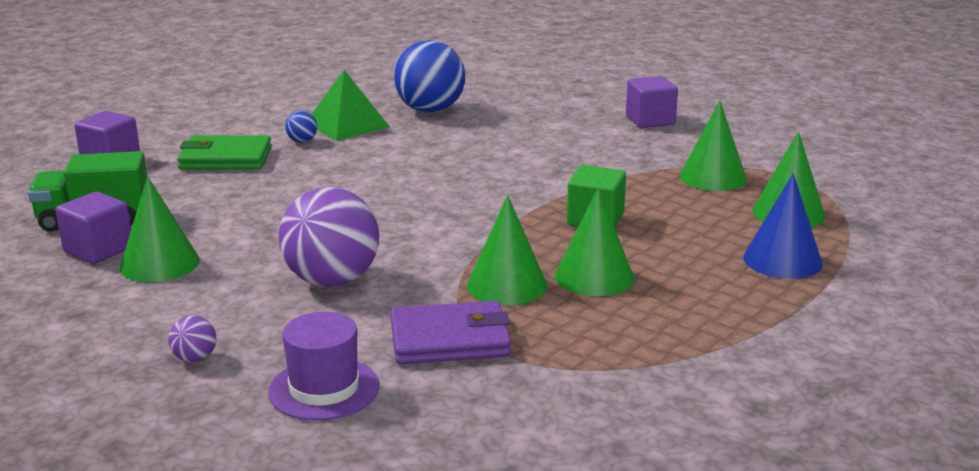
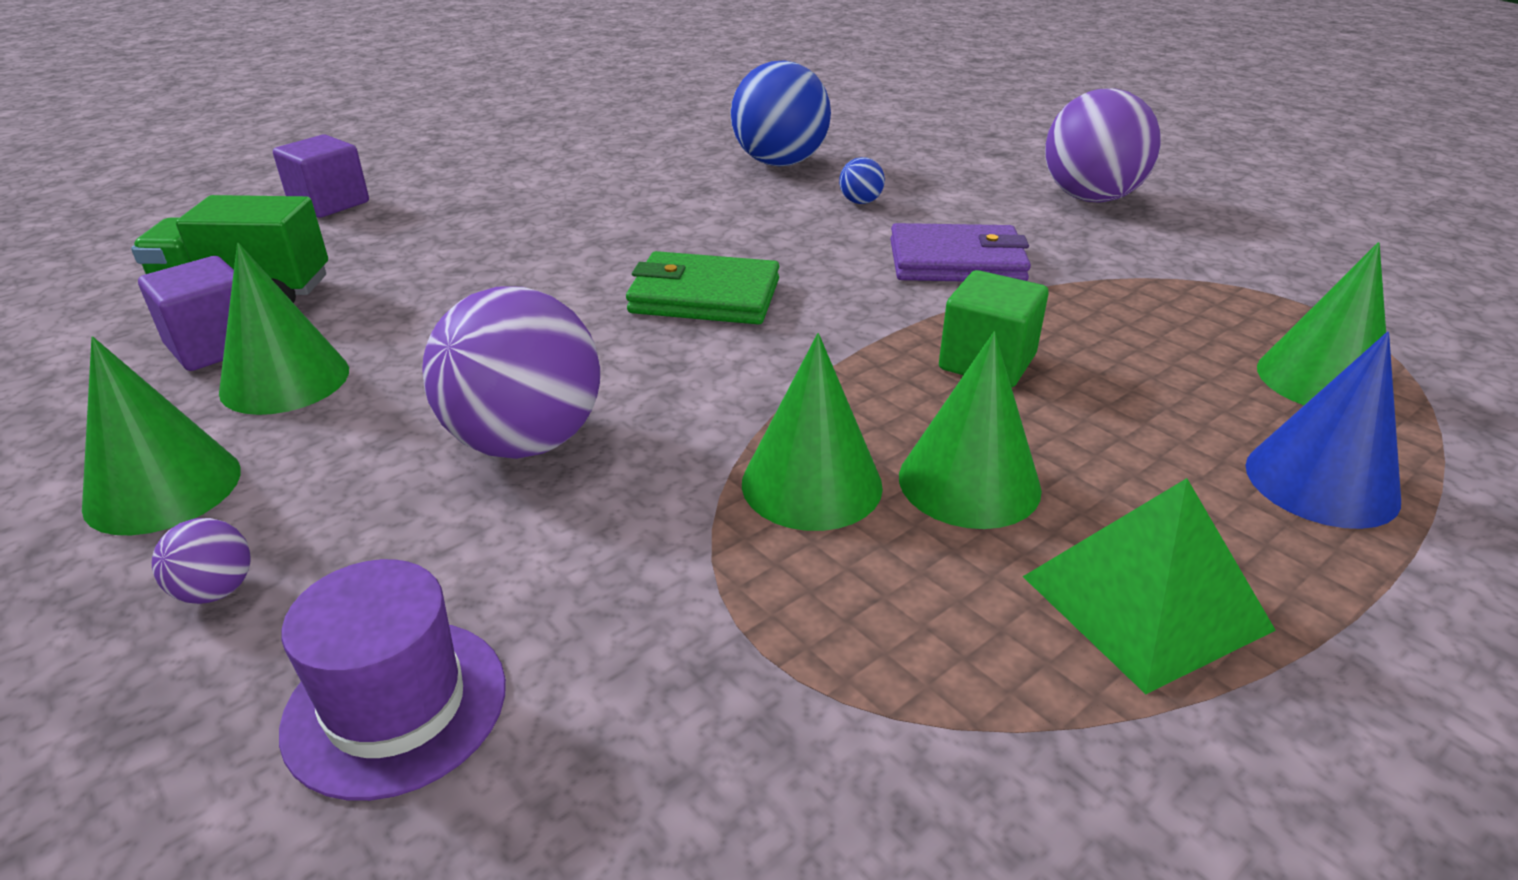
camera: 10 degrees right, 10 degrees up
green wallet [177,135,272,170] -> green wallet moved to [626,251,779,325]
blue ball [285,111,317,142] -> blue ball moved to [839,157,885,204]
green pyramid [312,70,390,141] -> green pyramid moved to [1023,478,1276,694]
purple wallet [391,301,511,364] -> purple wallet moved to [890,223,1031,281]
purple cube [626,76,678,128] -> purple ball [1045,88,1161,203]
green cone [680,100,747,191] -> green cone moved to [82,337,241,535]

